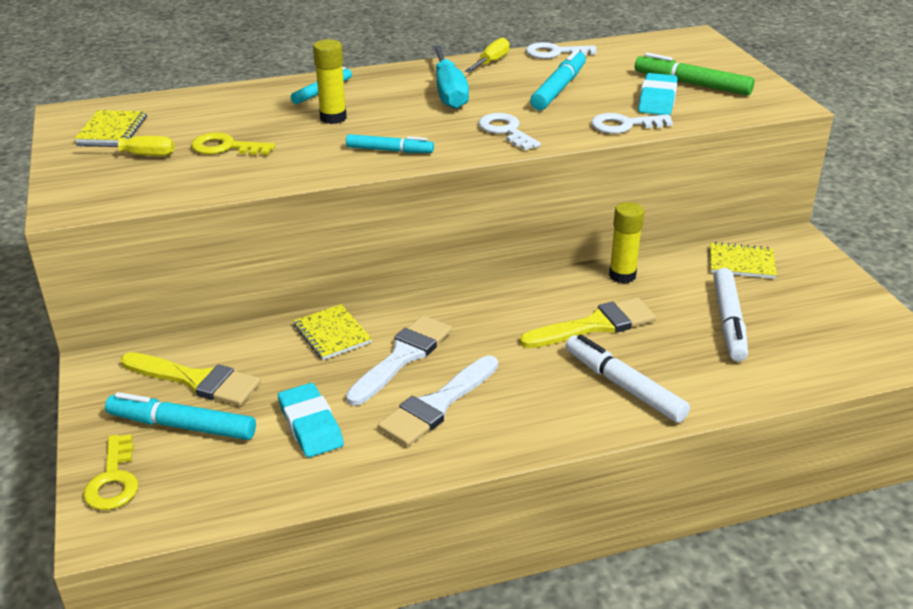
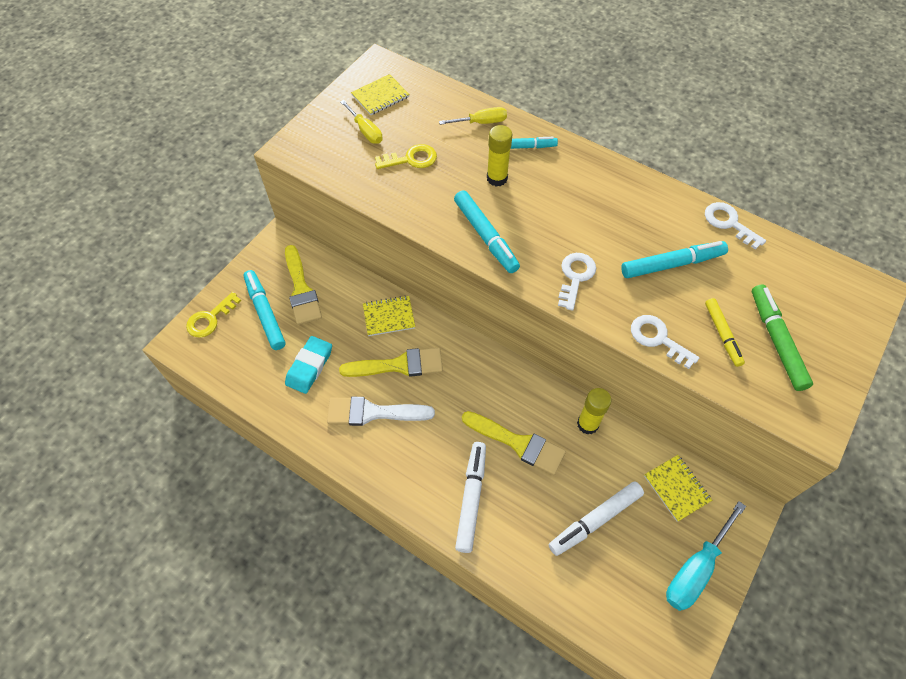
camera: 50 degrees right, 25 degrees up
yellow key [191,132,275,155] -> yellow key turned 105 degrees clockwise [375,144,437,169]
yellow notebook [293,304,372,360] -> yellow notebook turned 60 degrees clockwise [363,296,415,336]
turquoise marker [346,134,434,153] -> turquoise marker [454,190,520,273], size x1.53
white brush [346,315,452,406] -> yellow brush [339,348,443,377]
turquoise screwdriver [432,45,469,109] -> turquoise screwdriver moved to [666,501,746,611]
yellow screwdriver [465,38,510,73] -> yellow screwdriver moved to [439,107,507,125]
turquoise eraser [638,73,678,115] -> yellow marker [705,298,745,367]

